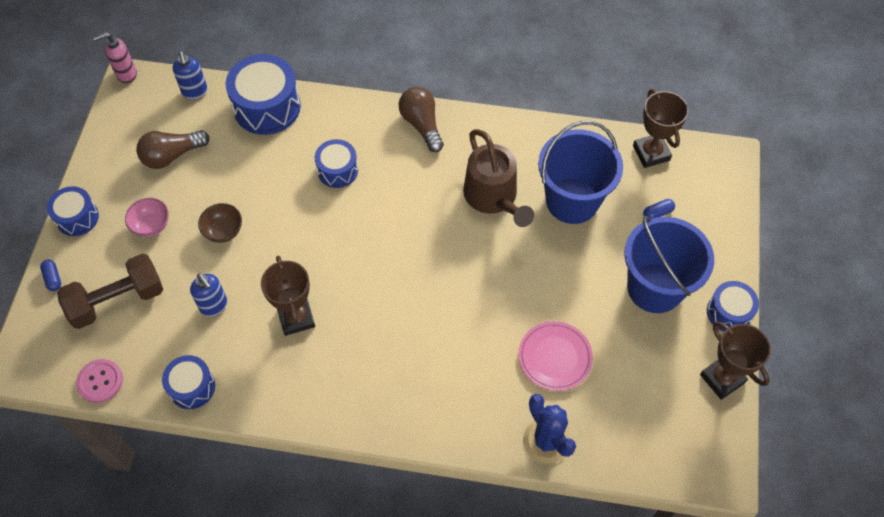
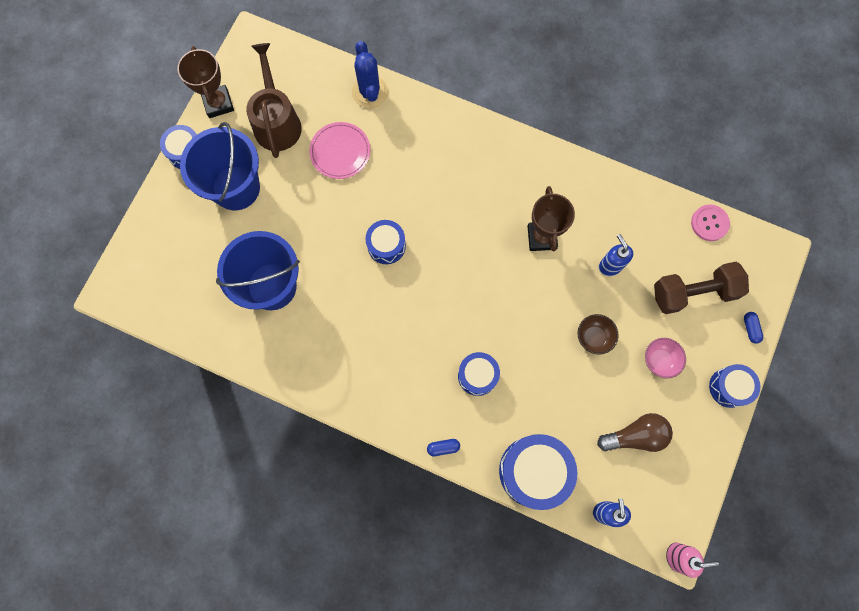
camera: 165 degrees left, 15 degrees up
blue drum [162,355,215,409] -> blue drum moved to [365,220,406,264]
brown light bulb [399,87,444,152] -> none
brown watering can [463,129,534,227] -> brown watering can moved to [246,43,302,158]
brown trophy [633,89,689,168] -> none
blue capsule [643,199,675,219] -> blue capsule moved to [427,439,460,456]

